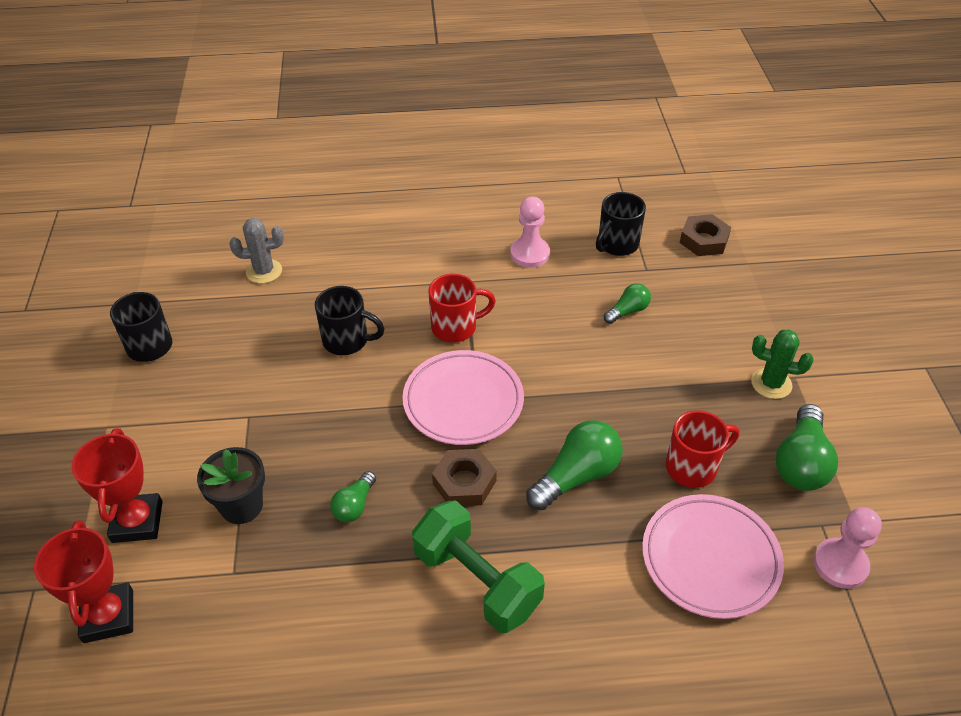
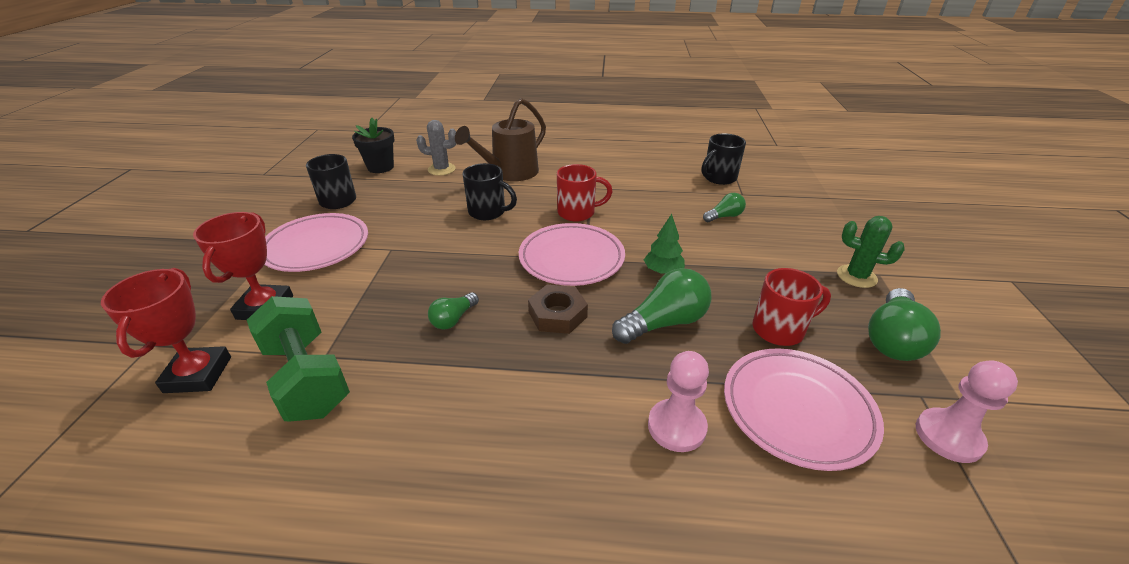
camera: 10 degrees right, 10 degrees down
black flower pot [197,447,265,524] -> black flower pot moved to [352,118,394,173]
green dumbbell [412,500,545,633] -> green dumbbell moved to [247,296,350,422]
pink pawn [510,196,550,268] -> pink pawn moved to [648,351,709,452]
brown nut [680,214,731,256] -> none
none -> pink plate [264,213,368,272]
none -> brown watering can [455,98,546,181]
none -> green tree [644,214,685,274]

